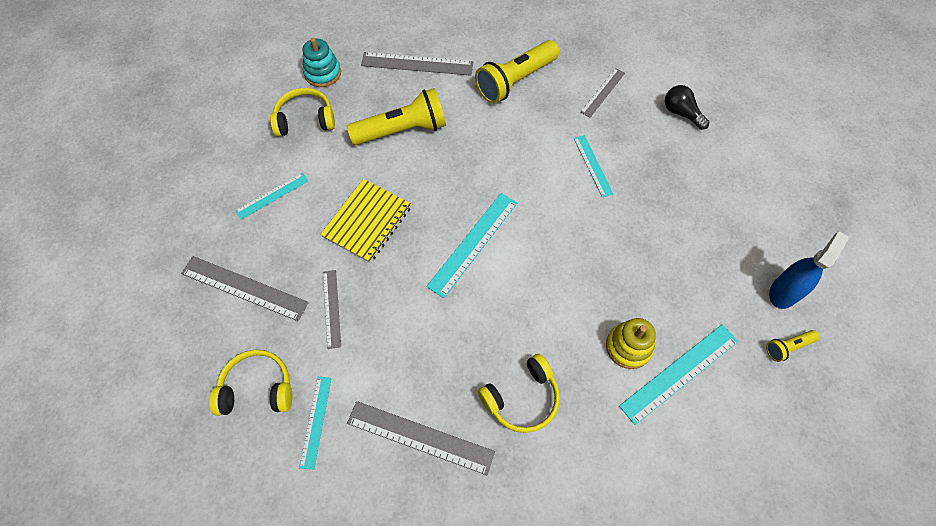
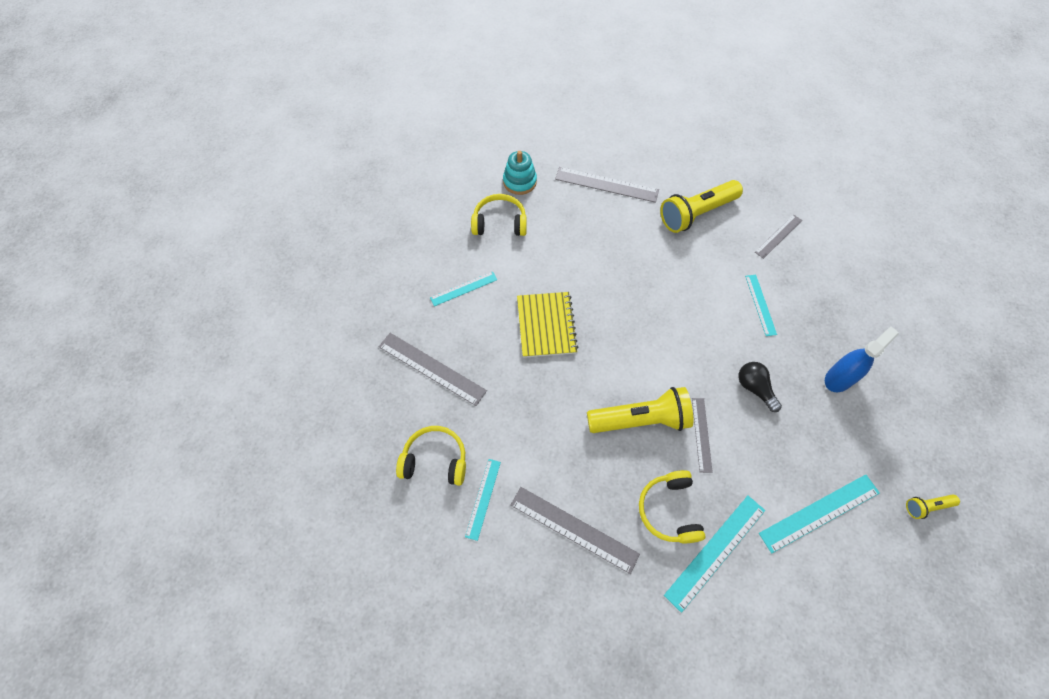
camera: 10 degrees right, 0 degrees up
yellow notebook [320,179,411,263] -> yellow notebook turned 45 degrees counterclockwise [517,292,578,358]
grey ruler [323,270,341,349] -> grey ruler moved to [692,398,713,473]
yellow flashlight [347,88,446,145] -> yellow flashlight moved to [587,387,693,433]
turquoise ruler [426,193,517,298] -> turquoise ruler moved to [664,496,765,613]
yellow headphones [478,354,560,433] -> yellow headphones turned 105 degrees clockwise [639,470,706,544]
yellow stacking toy [606,318,656,369] -> none
black light bulb [665,85,709,130] -> black light bulb moved to [738,362,782,412]
blue spray bottle [769,231,848,309] -> blue spray bottle moved to [825,327,899,392]

